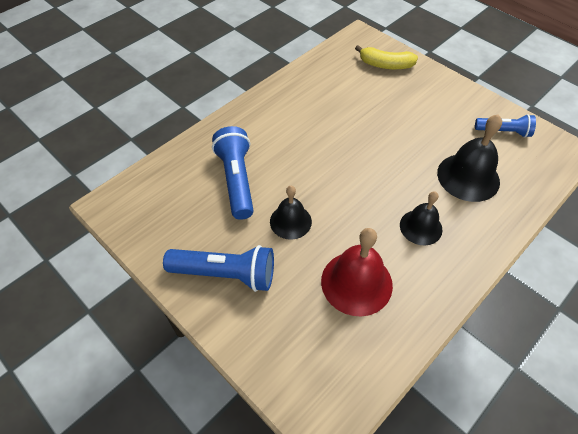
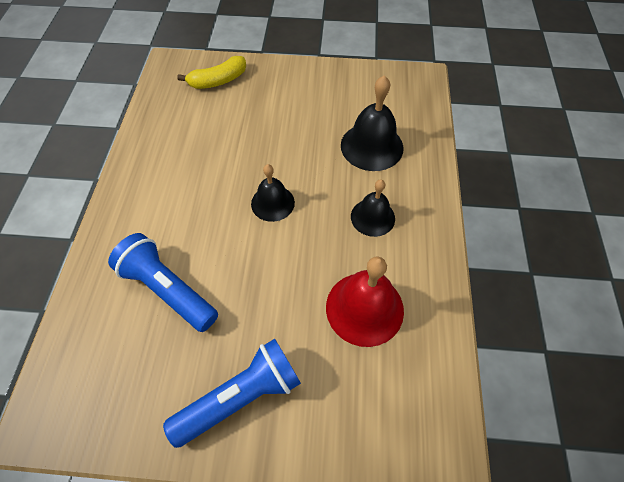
camera: 40 degrees left, 5 degrees up
black bell [270,186,312,240] -> black bell moved to [251,164,295,222]
blue flashlight [475,114,536,137] -> none

